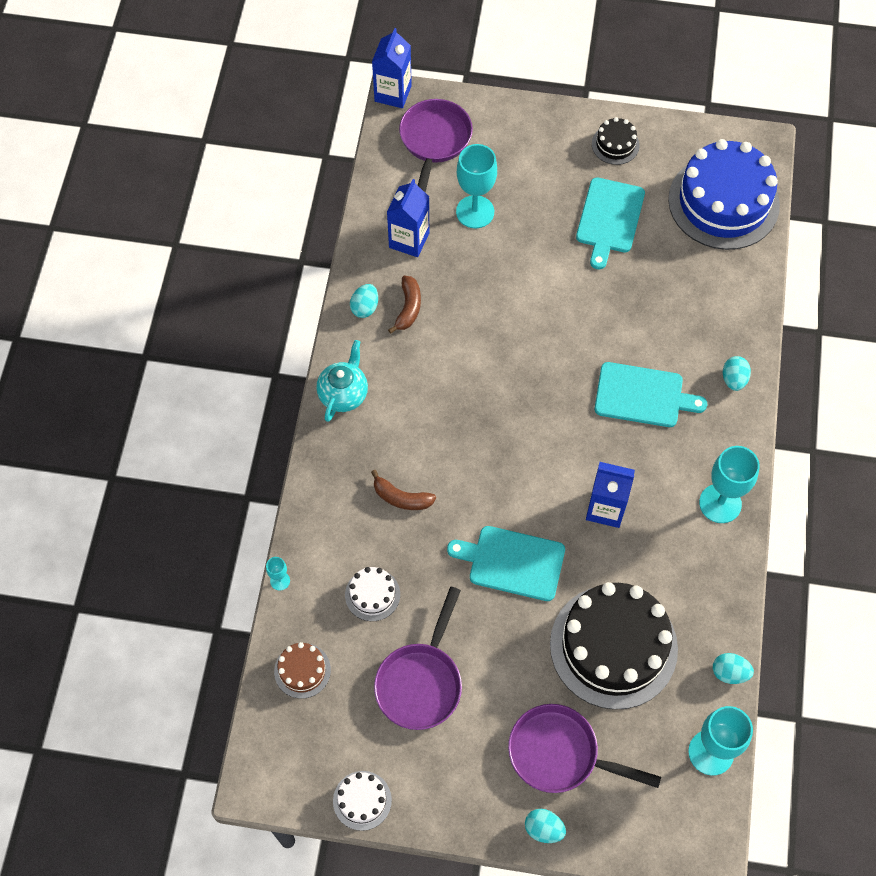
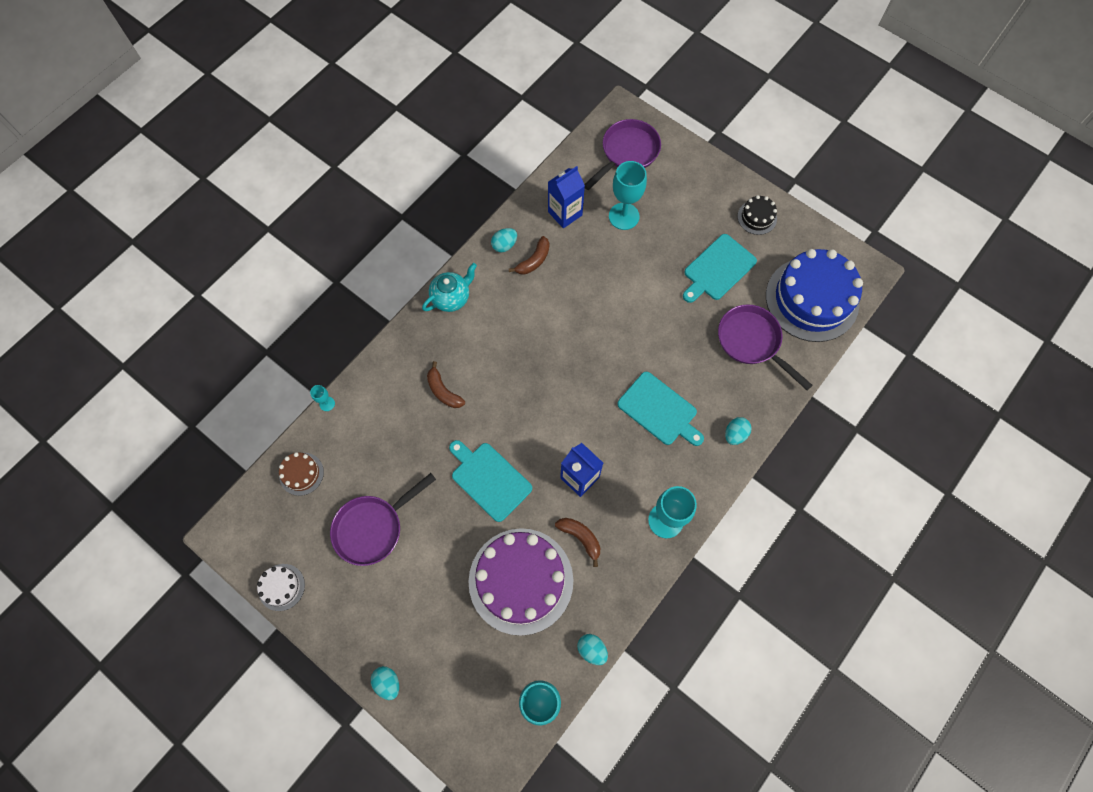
camera: 30 degrees right, 5 degrees up
white cake [345,567,400,621] -> none
blue carton [372,28,412,108] -> none
purple pan [508,704,661,793] -> purple pan moved to [718,304,813,390]
black cake [550,582,678,710] -> purple cake [469,528,573,636]
none -> brown banana [555,518,600,567]

